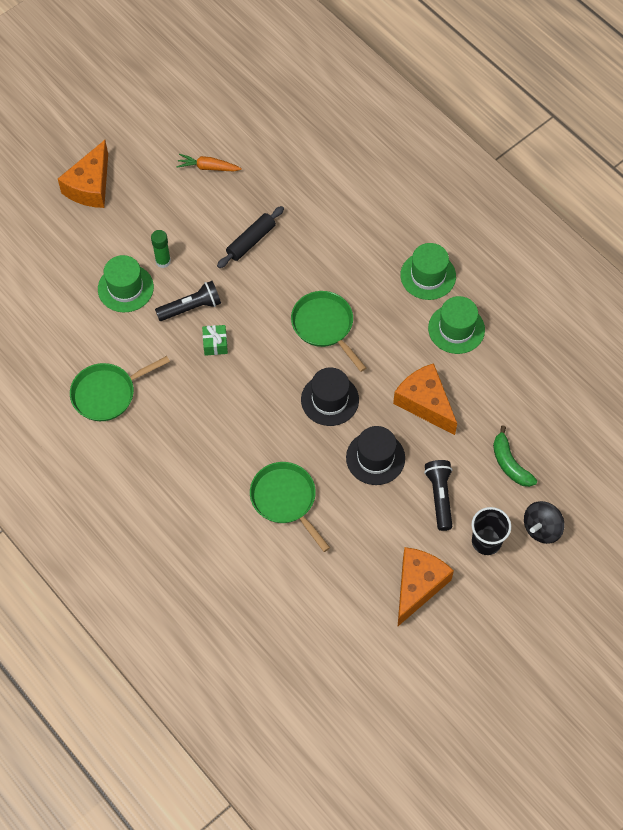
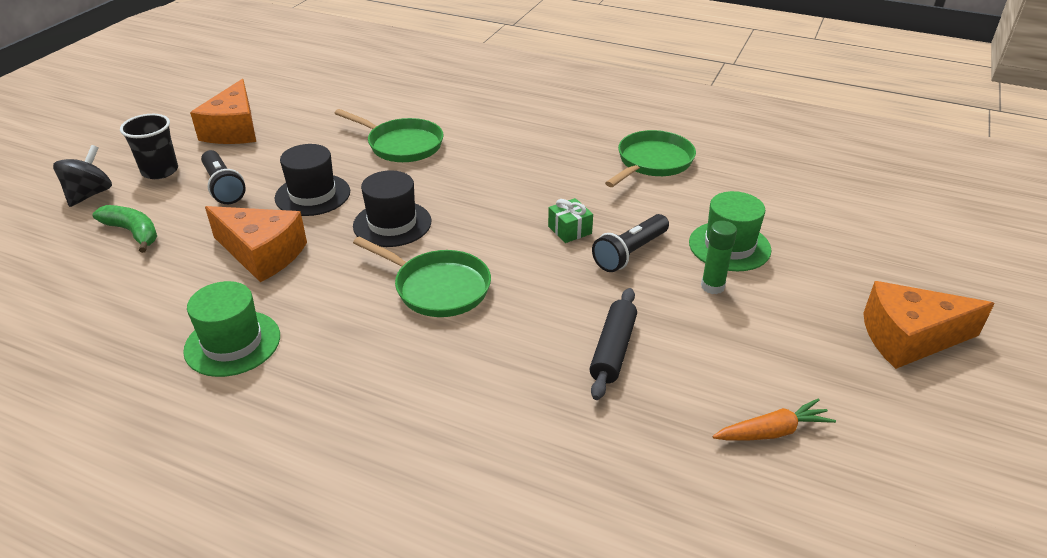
camera: 155 degrees right, 25 degrees down
orange cheese [58,140,108,208] -> orange cheese turned 90 degrees counterclockwise [863,281,995,369]
green hat [400,243,456,300] -> none

